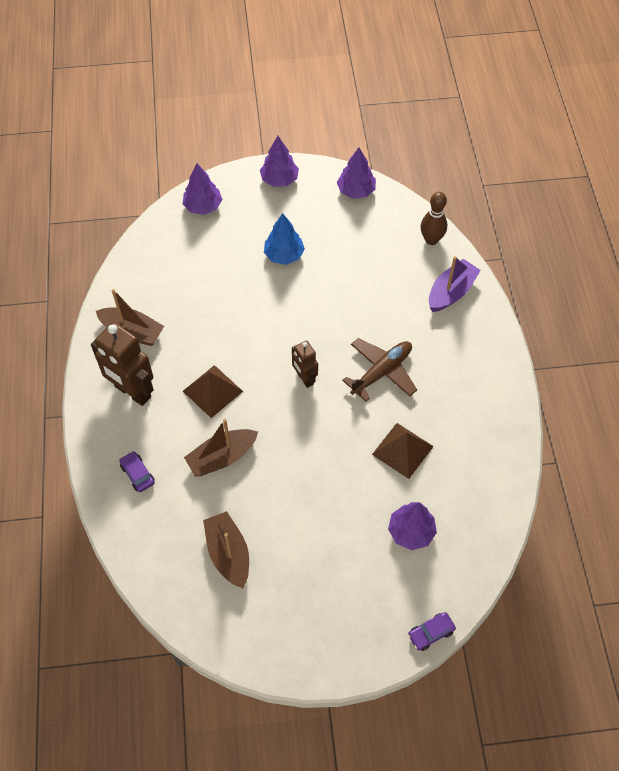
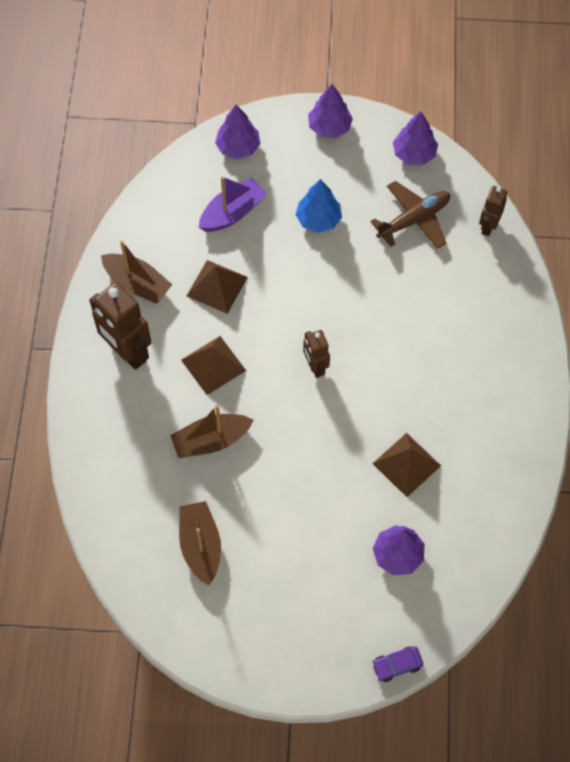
camera: 10 degrees right, 5 degrees up
purple car [119,451,155,492] -> none
brown plane [342,338,417,402] -> brown plane moved to [370,181,450,249]
brown bowling pin [421,192,447,245] -> brown robot [479,186,507,236]
purple boat [429,256,481,312] -> purple boat moved to [199,176,267,232]
none -> brown pyramid [187,260,248,314]

